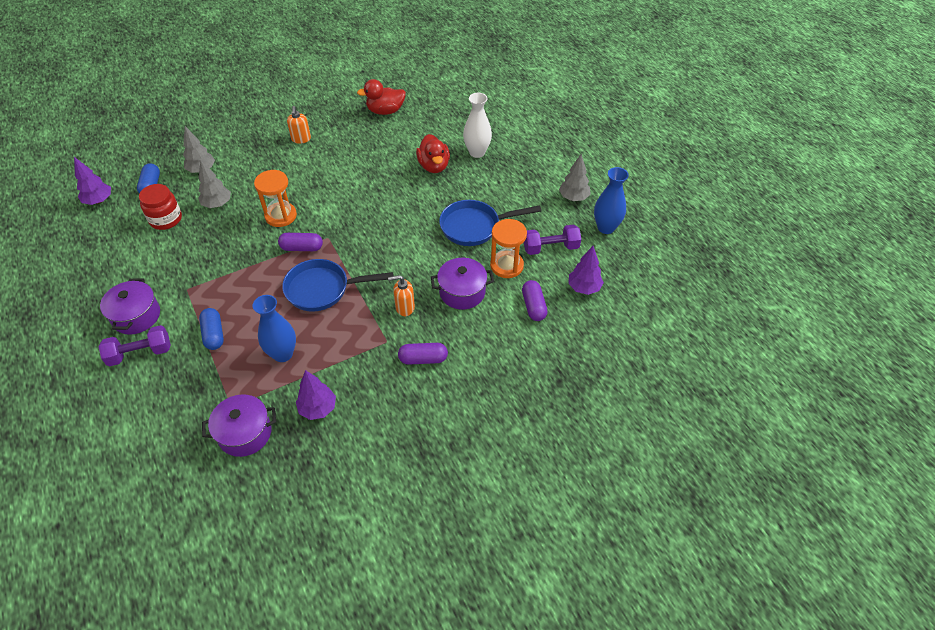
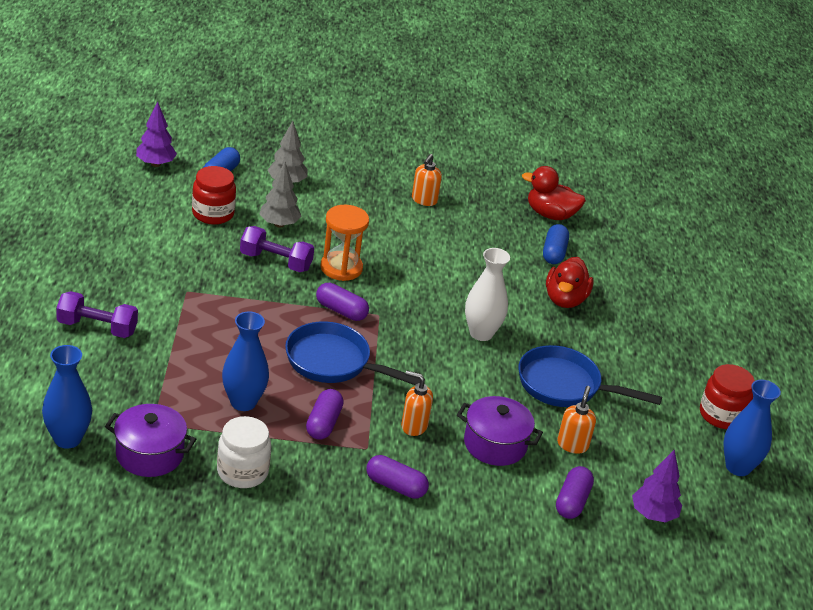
camera: 25 degrees right, 15 degrees down
purple pot [100,278,160,335] -> none
blue capsule [199,308,224,350] -> blue capsule moved to [543,224,569,264]
purple tree [296,370,336,420] -> white jar [217,416,271,488]
white vase [463,93,492,158] -> white vase moved to [465,248,510,341]
orange hourglass [490,219,527,278] -> orange soap dispenser [557,386,596,454]
purple dumbbell [524,224,581,255] -> purple dumbbell moved to [240,226,314,272]
grey tree [559,154,591,201] -> red jar [700,364,755,429]
none -> blue vase [42,345,92,449]
none -> purple capsule [306,389,344,440]

